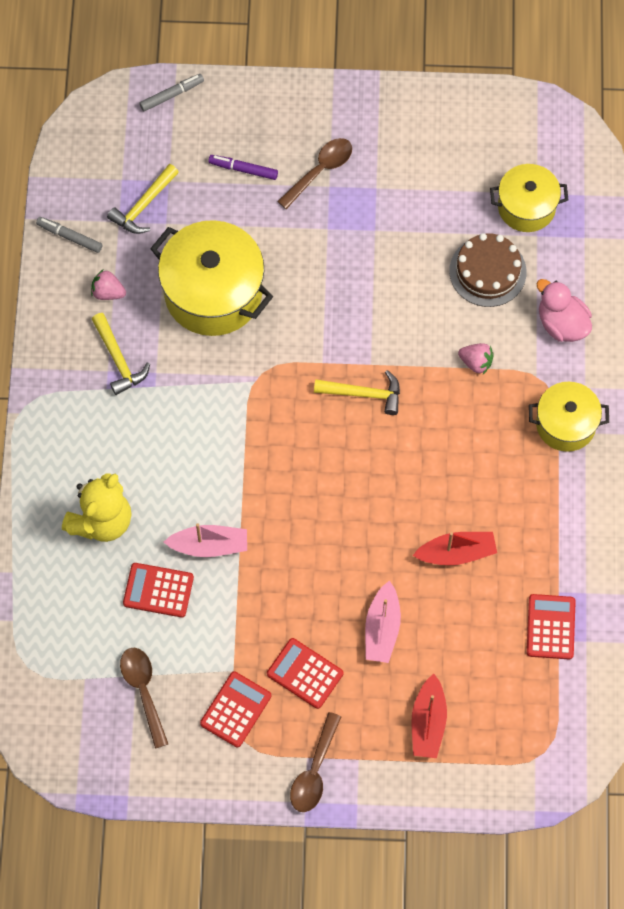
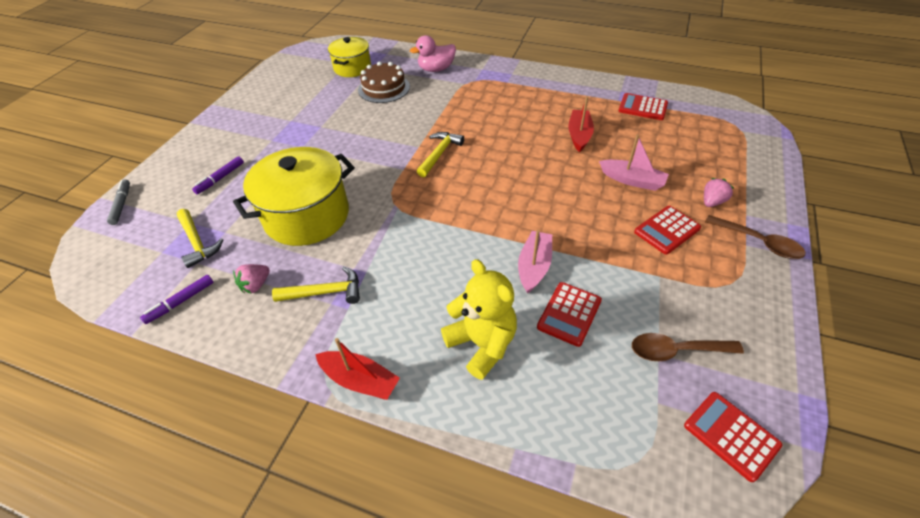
camera: 70 degrees left, 20 degrees down
grey marker [36,217,102,253] -> purple marker [140,275,213,324]
red calculator [200,671,271,747] -> red calculator moved to [684,392,782,482]
brown spoon [277,138,352,209] -> none
red boat [411,674,447,758] -> red boat moved to [315,338,400,400]
pink strawberry [458,343,494,374] -> pink strawberry moved to [704,178,734,207]
yellow pot [529,382,609,452] -> none

